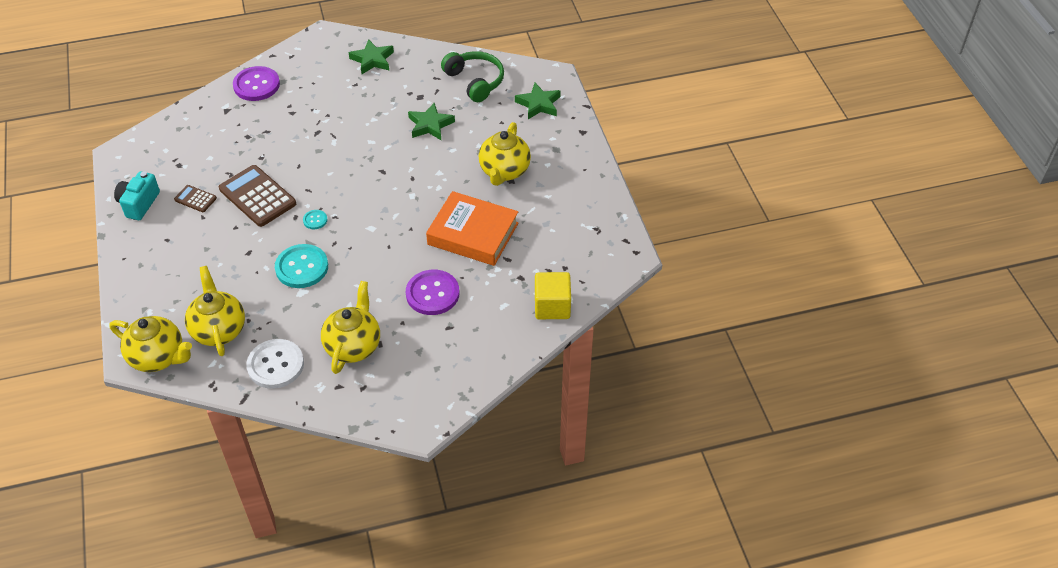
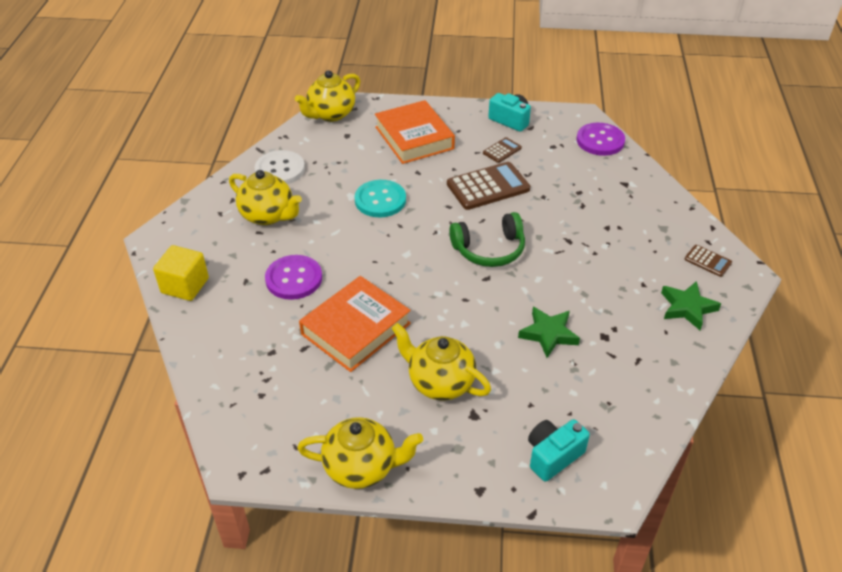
camera: 110 degrees right, 5 degrees down
yellow teapot [185,266,245,356] -> yellow teapot moved to [297,417,423,489]
purple button [233,66,280,101] -> purple button moved to [577,123,625,156]
turquoise button [303,210,328,229] -> none
green headphones [441,51,504,102] -> green headphones moved to [449,212,525,267]
green star [515,83,561,119] -> turquoise camera [528,419,590,482]
yellow cube [535,272,571,319] -> yellow cube moved to [153,245,209,301]
none -> orange book [375,100,455,164]
none -> brown calculator [685,245,732,277]

